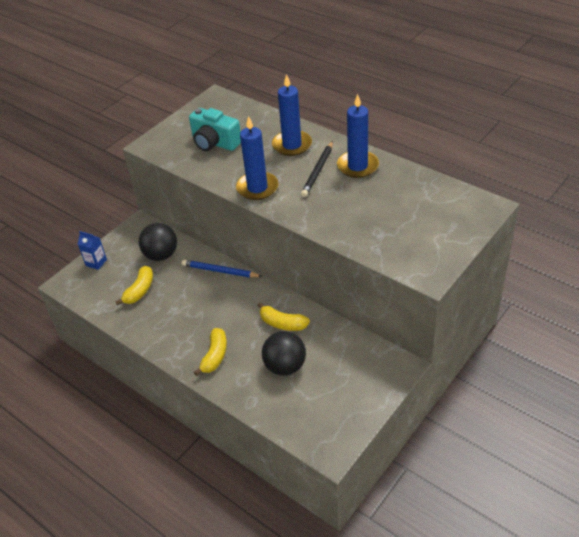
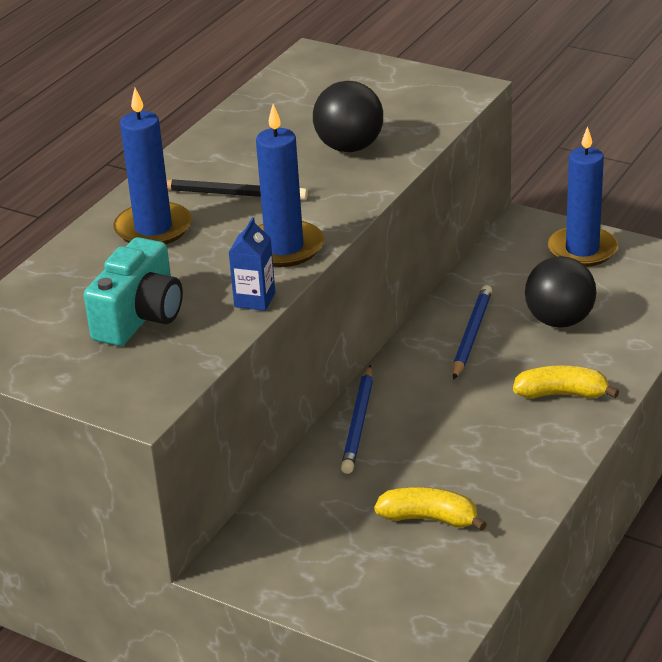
camera: 100 degrees left, 10 degrees down
blue carton [78,231,107,270] -> blue carton moved to [228,217,275,311]
black ball [138,223,177,261] -> black ball moved to [313,81,383,152]
yellow banana [258,302,310,331] -> blue pencil [453,285,492,380]
blue candle [337,94,379,178] -> blue candle moved to [548,126,618,267]

